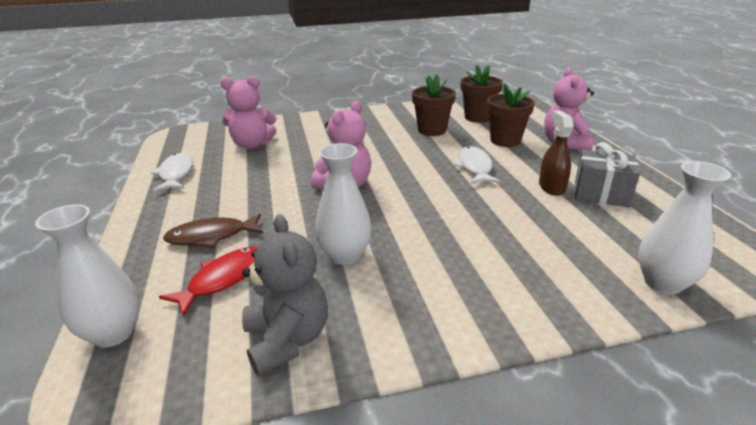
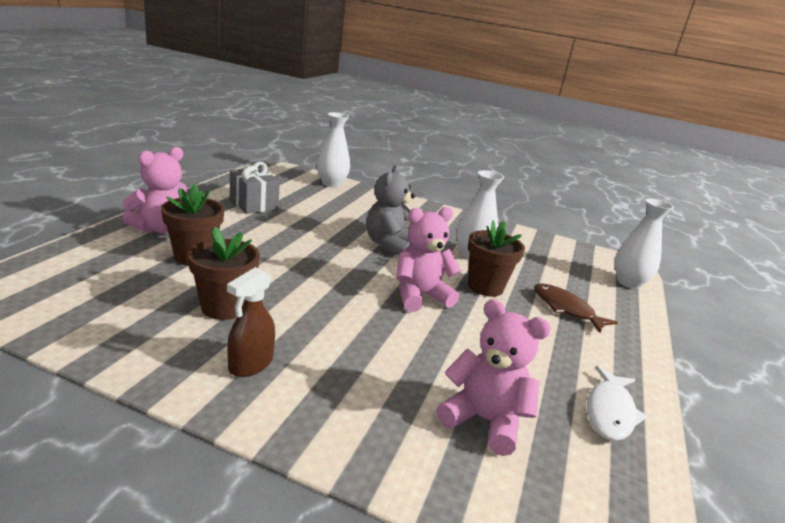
camera: 150 degrees left, 5 degrees down
red fish [159,247,258,317] -> none
brown fish [163,214,263,248] -> brown fish turned 150 degrees counterclockwise [534,283,618,333]
grey teddy bear [242,214,328,376] -> grey teddy bear moved to [366,164,415,255]
white fish [454,146,501,184] -> none
brown flower pot [461,65,503,123] -> brown flower pot moved to [468,221,525,297]
brown spray bottle [539,110,574,196] -> brown spray bottle moved to [227,267,275,377]

